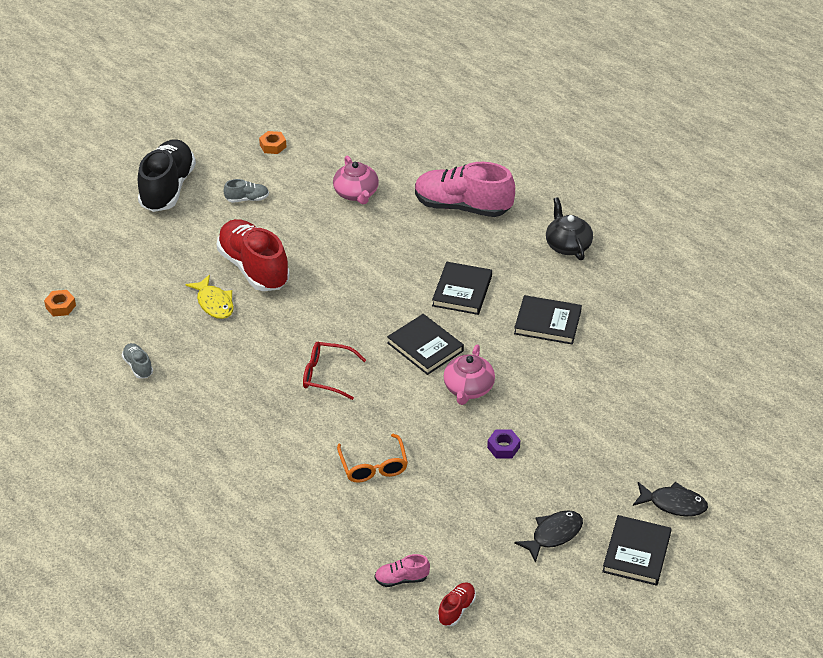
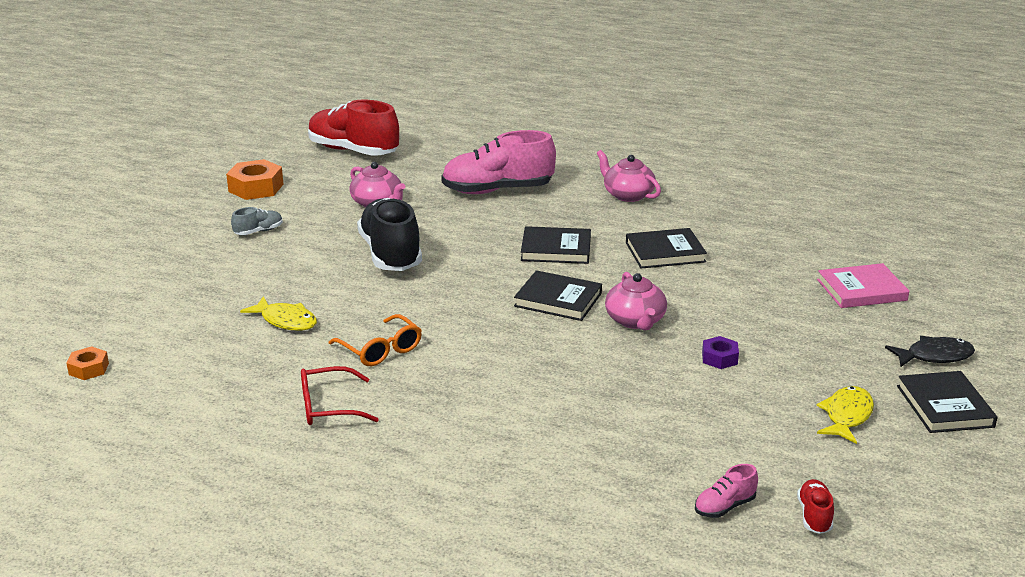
camera: 25 degrees left, 15 degrees down
grey shoe [122,343,153,379] -> none
black shoe [138,139,196,212] -> black shoe moved to [357,198,422,271]
red shoe [217,219,290,291] -> red shoe moved to [308,100,399,156]
orange nut [259,131,286,154] -> orange nut [226,159,283,200], size x1.75
red glasses [303,342,366,400] -> red glasses moved to [301,366,379,425]
orange glasses [337,434,408,483] -> orange glasses moved to [329,314,422,366]
black book [432,262,492,315] -> black book turned 75 degrees counterclockwise [521,226,591,264]
black fish [514,510,583,563] -> yellow fish [816,386,874,444]
black teapot [546,197,593,260] -> pink teapot [597,150,661,202]
none -> pink book [817,263,909,308]

